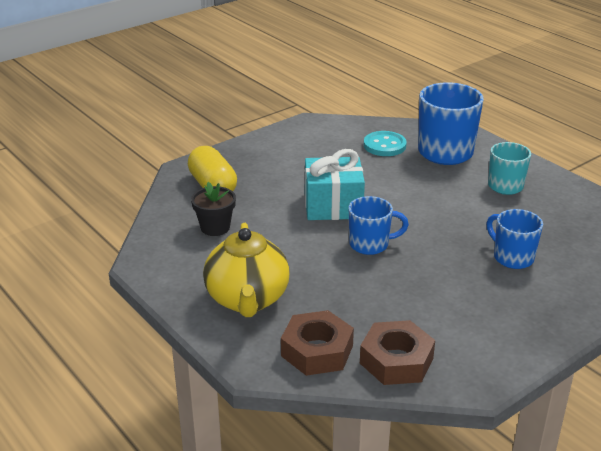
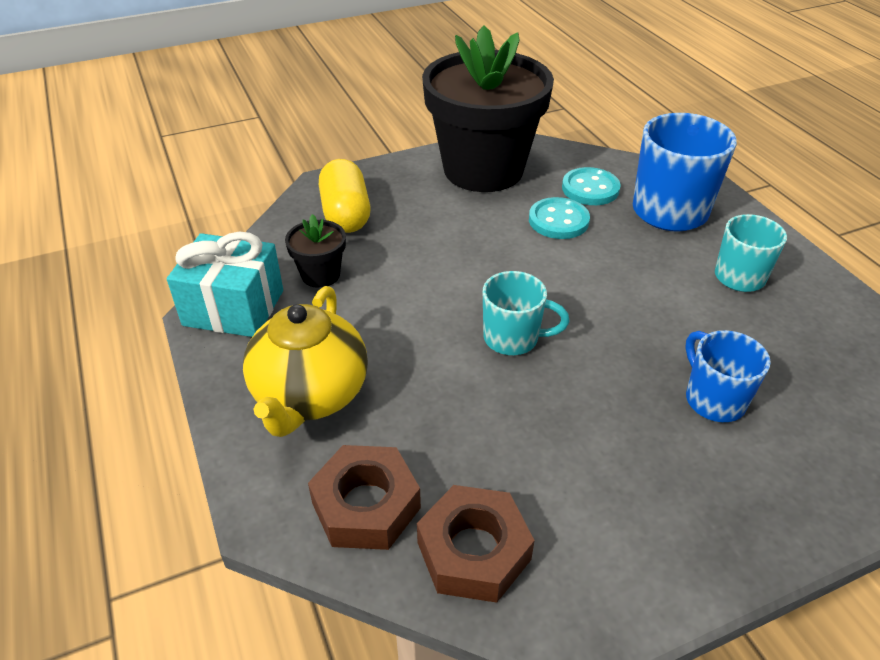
camera: 15 degrees right, 10 degrees up
turquoise gift [305,149,365,220] -> turquoise gift moved to [167,232,283,337]
blue mug [348,196,409,255] -> turquoise mug [483,271,569,355]
none -> black flower pot [422,25,554,192]
none -> turquoise button [529,197,590,239]

